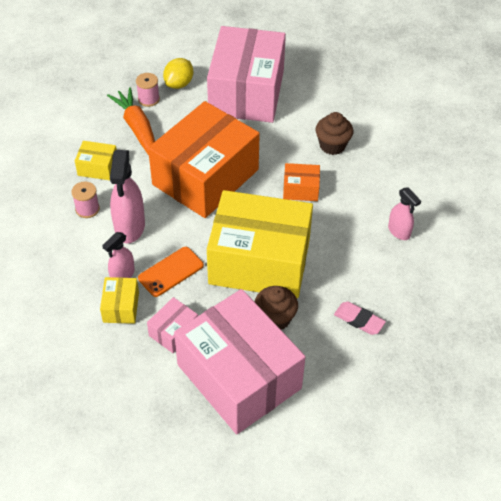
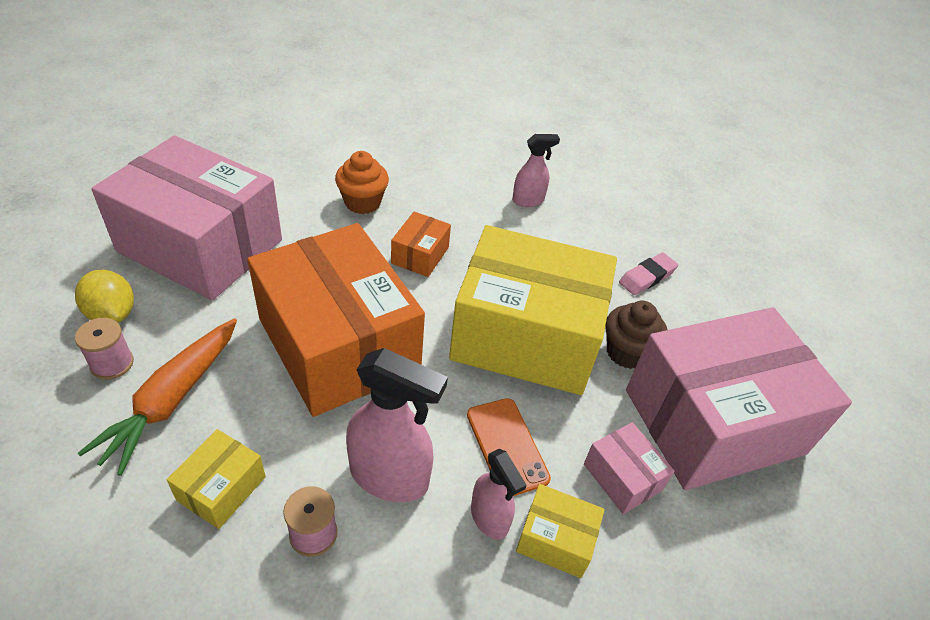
camera: 75 degrees left, 5 degrees down
orange carrot [107,87,155,155] -> orange carrot turned 60 degrees counterclockwise [78,318,237,476]
yellow box [207,190,313,298] -> yellow box turned 75 degrees clockwise [449,225,617,395]
brown cupcake [316,112,353,155] -> orange cupcake [335,151,389,214]

